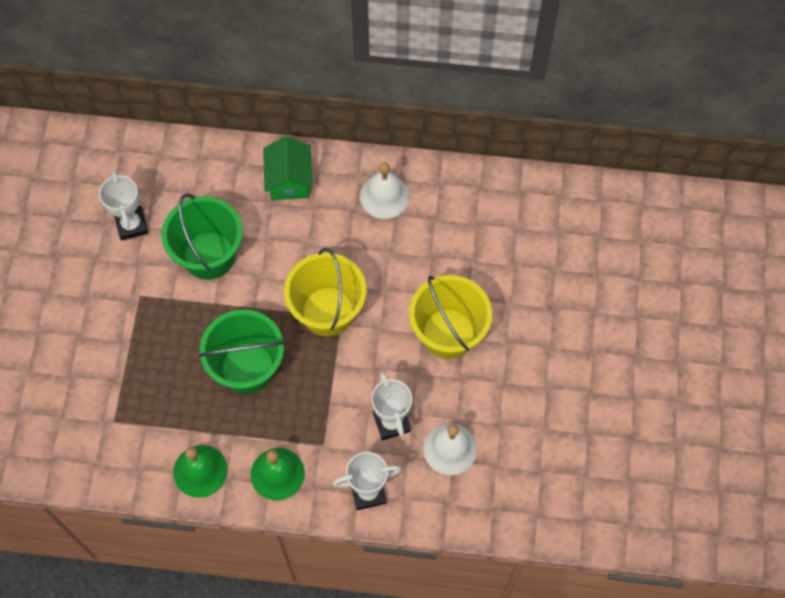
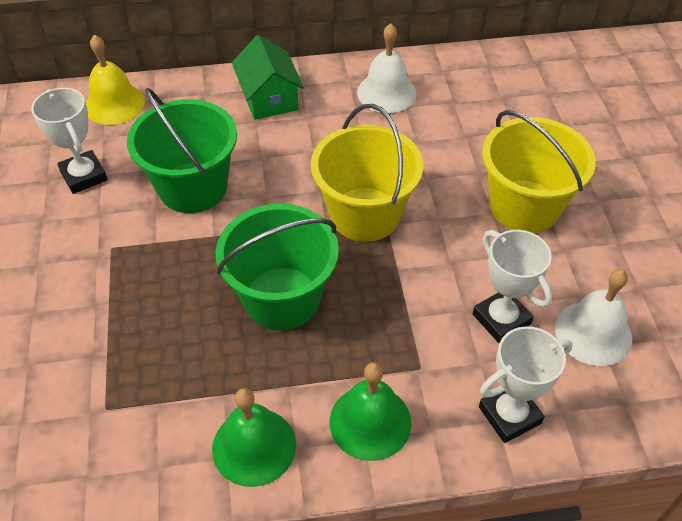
camera: 15 degrees left, 15 degrees down
none -> yellow bell [86,35,145,125]

